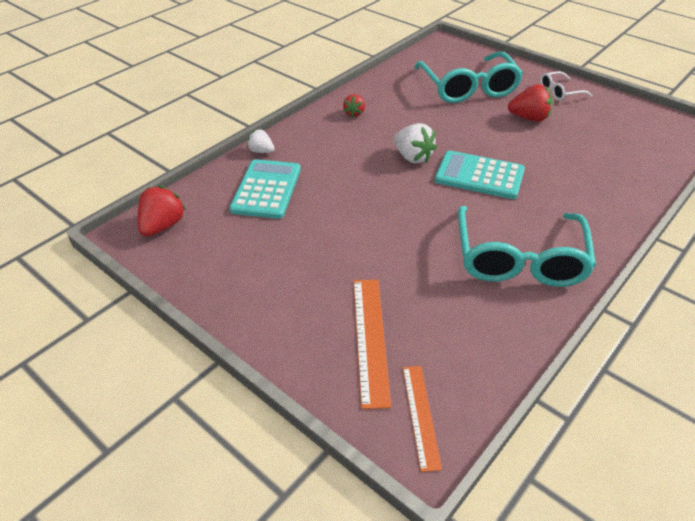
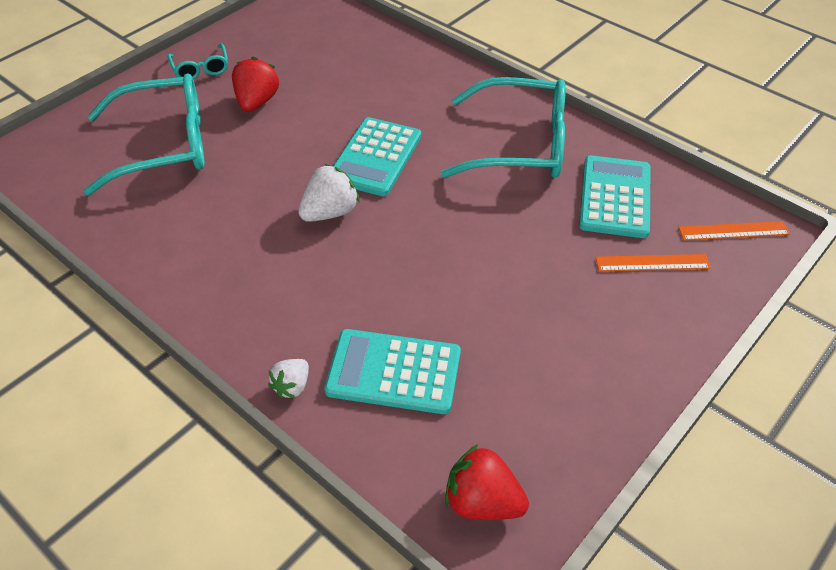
camera: 90 degrees left, 5 degrees up
red strawberry [343,94,365,117] -> none
orange ruler [353,280,391,409] -> orange ruler [596,254,711,271], size x0.66
white glasses [540,71,593,101] -> turquoise glasses [168,44,228,79]
none -> turquoise calculator [579,155,650,238]

